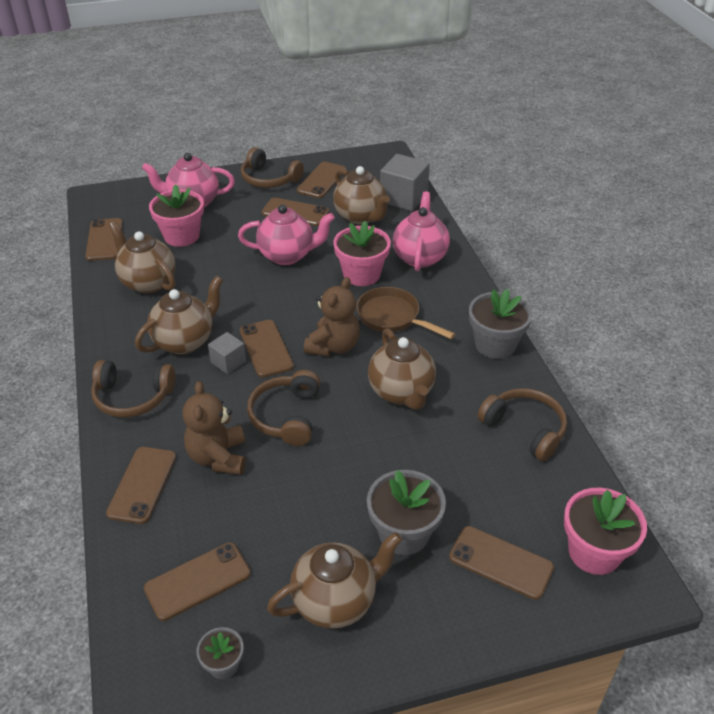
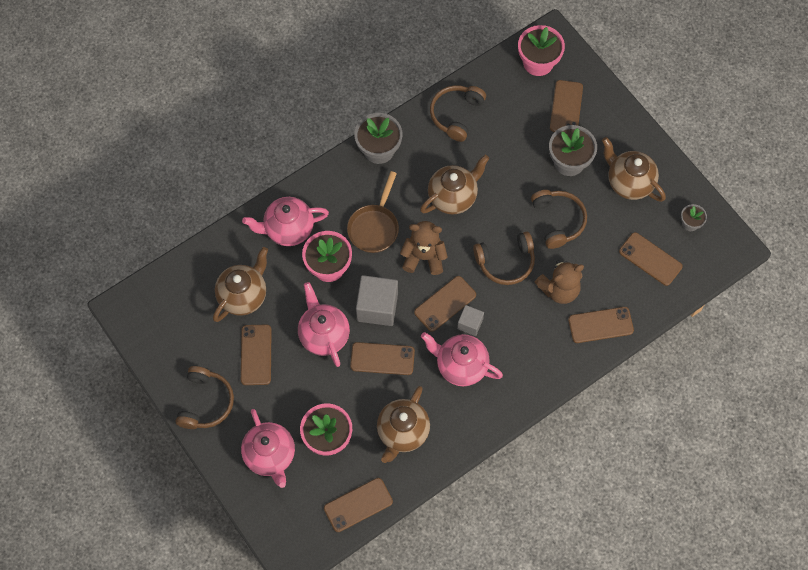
camera: 110 degrees left, 25 degrees up
brown headphones [91,360,175,418] -> brown headphones moved to [531,190,587,249]
brown teapot [135,276,223,354] -> pink teapot [421,332,503,386]
brown phone [297,162,346,198] -> brown phone moved to [350,342,415,375]
grey cube [380,154,430,211] -> grey cube moved to [356,275,398,326]

